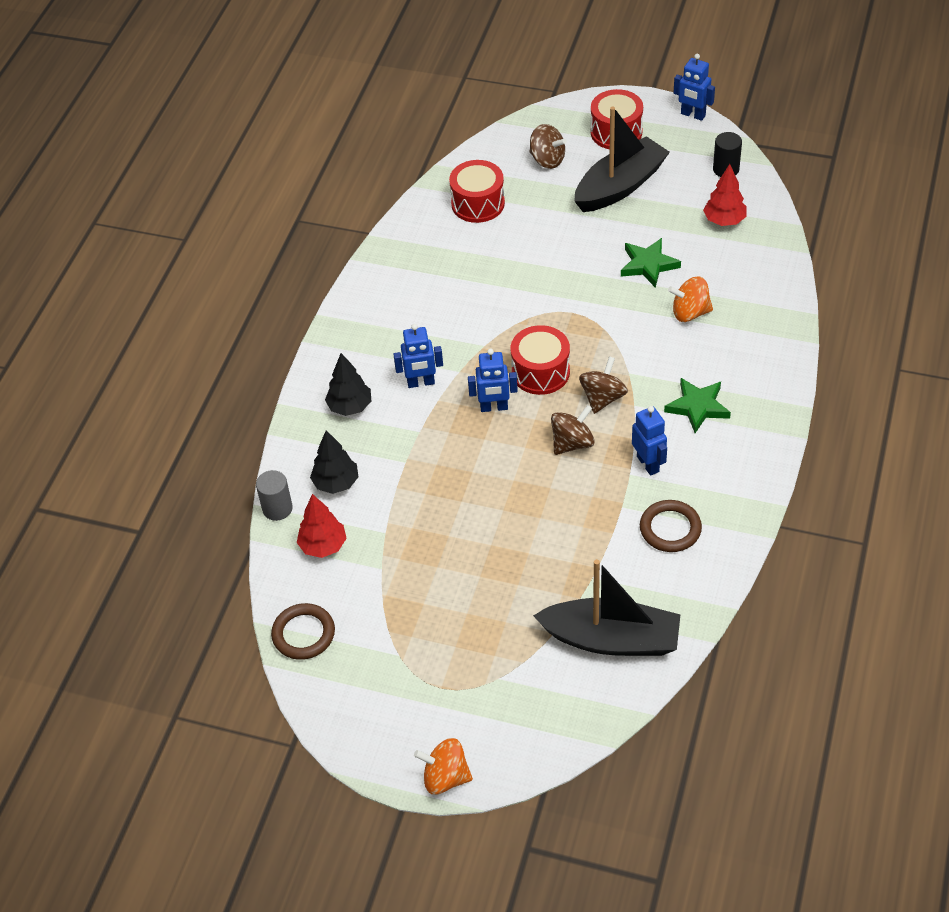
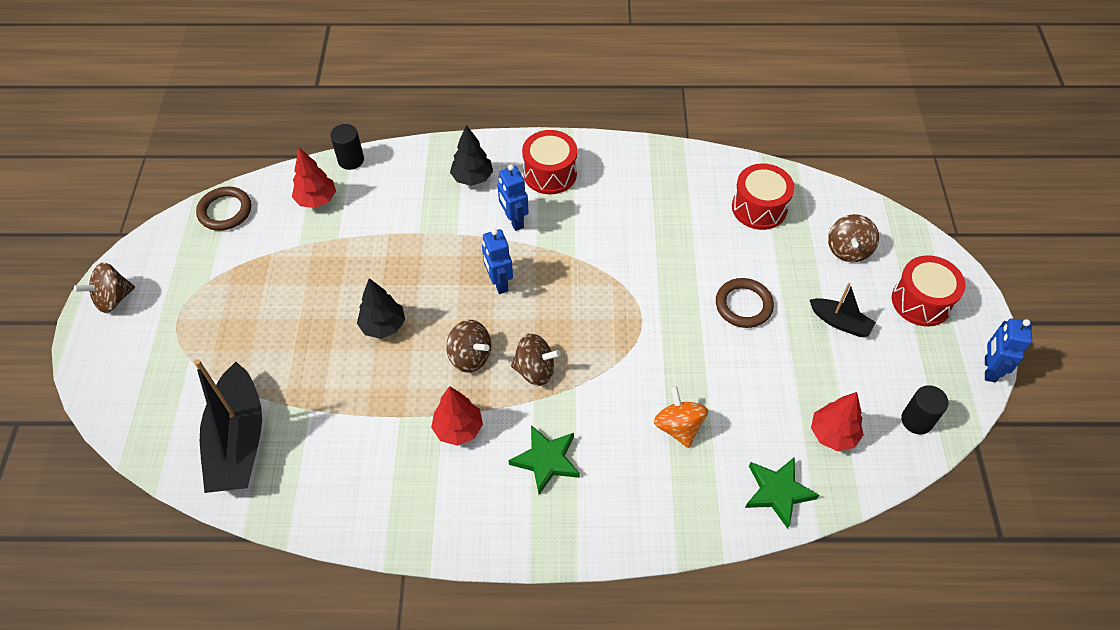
camera: 70 degrees right, 5 degrees up
grey cylinder [256,470,293,521] -> black cylinder [330,124,364,170]
black tree [310,430,358,494] -> black tree moved to [357,278,405,339]
orange spinning top [414,738,473,795] -> none
red drum [511,325,570,395] -> red drum moved to [522,130,577,194]
black boat [574,107,670,212] -> black boat [810,283,876,337], size x0.51
green star [621,238,681,288] -> green star moved to [745,457,819,529]
blue robot [632,406,667,476] -> red tree [431,386,483,446]
brown ring [640,500,702,552] -> brown ring moved to [716,278,774,328]
none -> brown spinning top [74,262,135,313]

